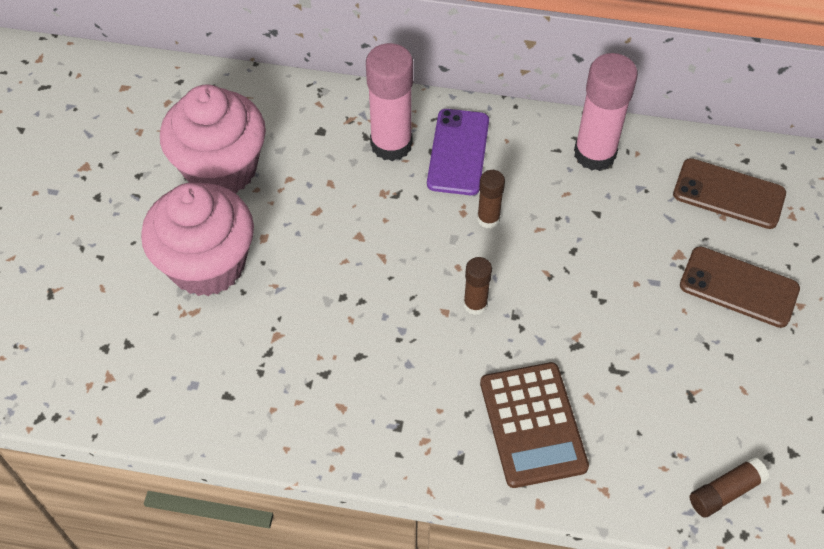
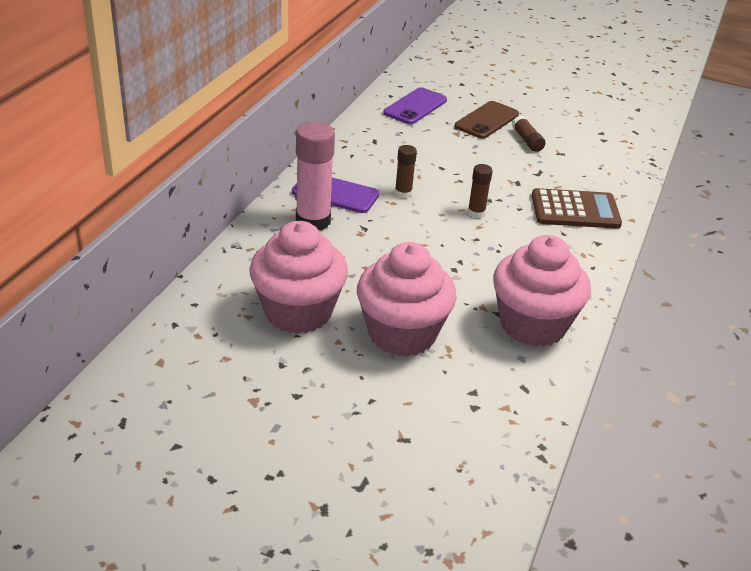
camera: 80 degrees left, 20 degrees down
pink glue stick [574,53,638,171] -> none
brown phone [673,158,786,229] -> purple phone [383,87,447,124]
brown glue stick [690,457,769,518] -> brown glue stick moved to [512,116,545,152]
none -> pink cupcake [493,235,591,347]

